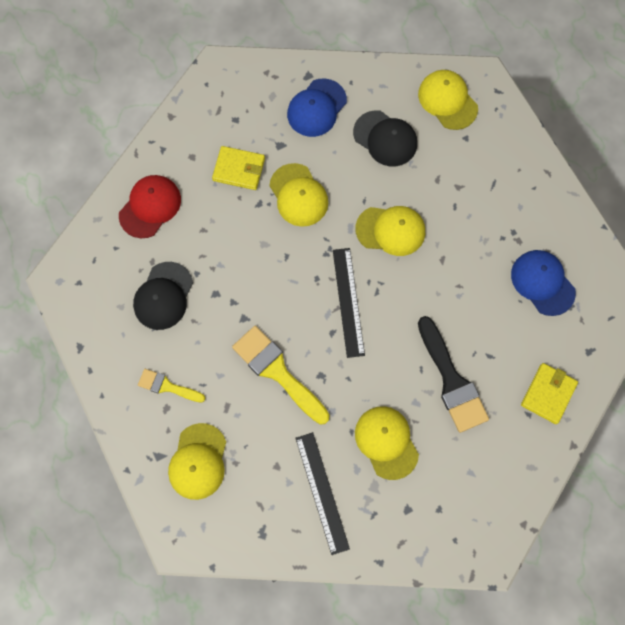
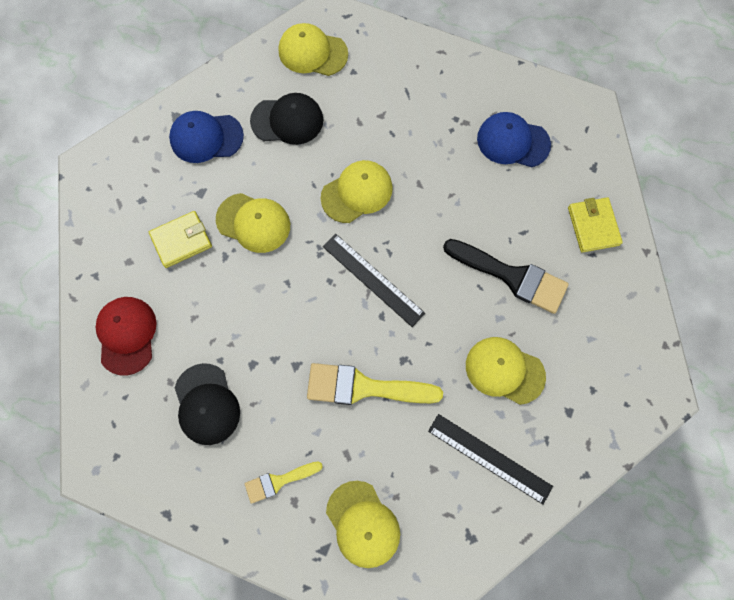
camera: 40 degrees left, 0 degrees up
blue cap [287,79,347,137] -> blue cap turned 90 degrees clockwise [169,111,244,163]

